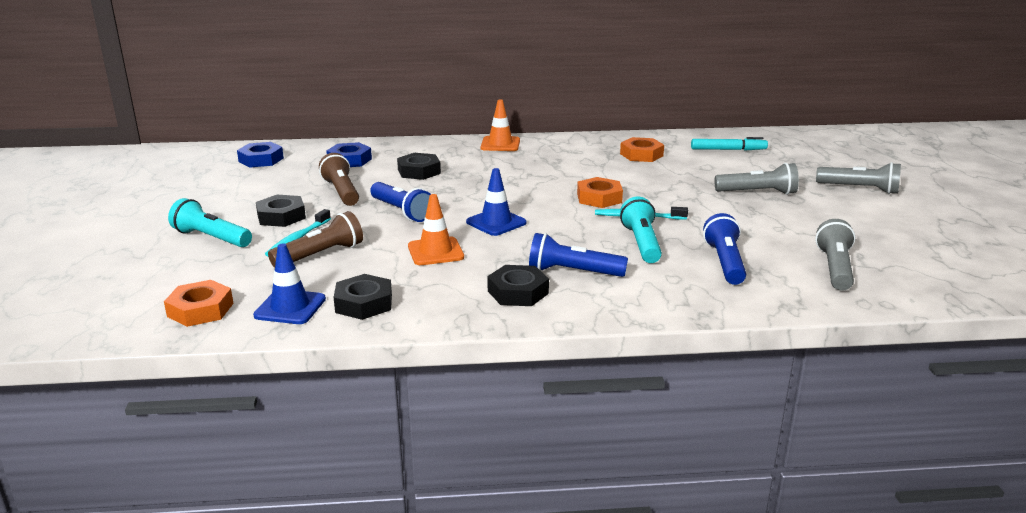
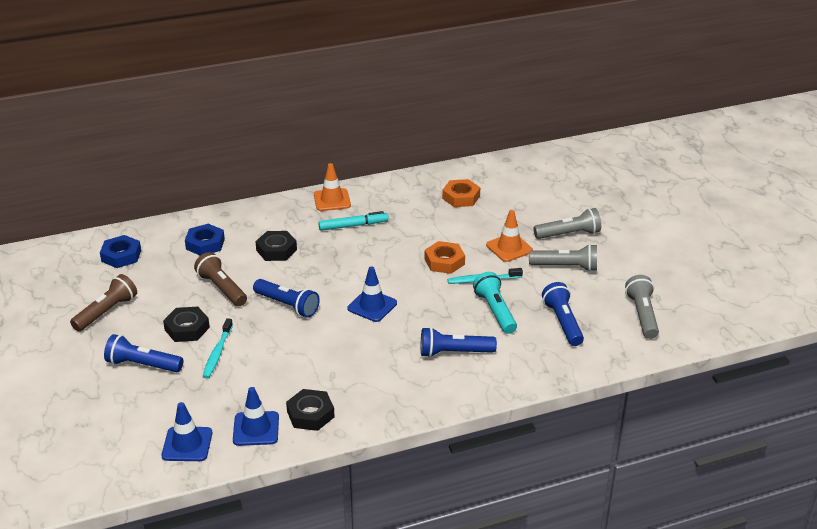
camera: 15 degrees left, 10 degrees up
orange nut [164,280,234,327] -> blue traffic cone [162,402,212,461]
turquoise flashlight [168,198,252,247] -> blue flashlight [104,334,183,372]
brown flashlight [268,211,363,268] -> brown flashlight moved to [70,274,137,331]
orange traffic cone [408,194,464,265] -> orange traffic cone moved to [486,210,533,262]
black nut [487,265,549,306] -> none
turquoise marker [691,137,768,151] -> turquoise marker moved to [318,211,389,231]
grey flashlight [816,162,901,194] -> grey flashlight moved to [529,244,597,272]

